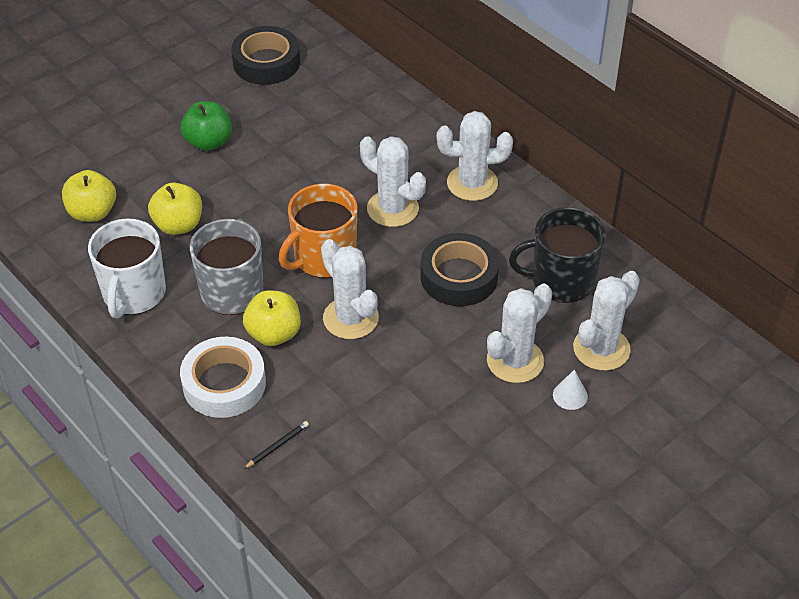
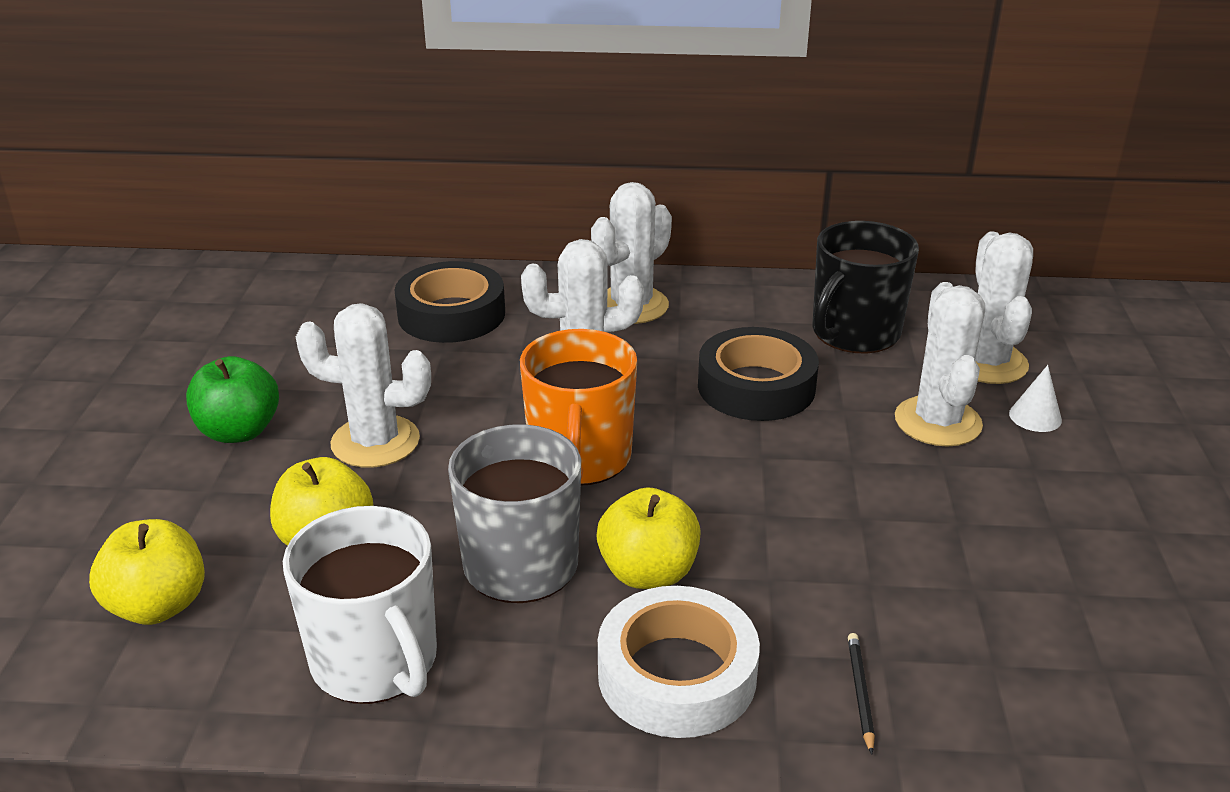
camera: 45 degrees left, 15 degrees down
black tape [231,26,300,85] -> black tape moved to [394,261,505,343]
white cactus [321,239,379,339] -> white cactus moved to [296,303,431,468]

